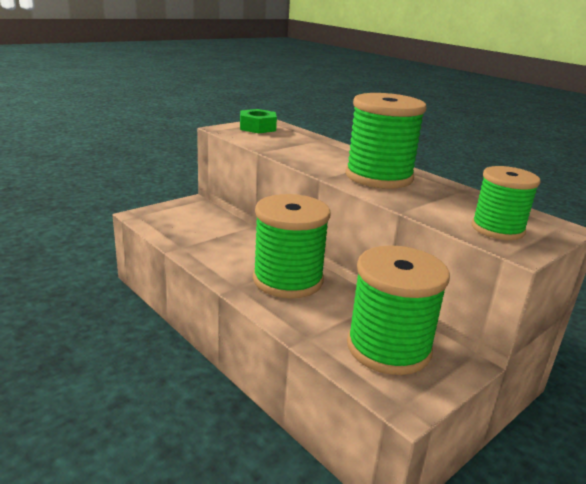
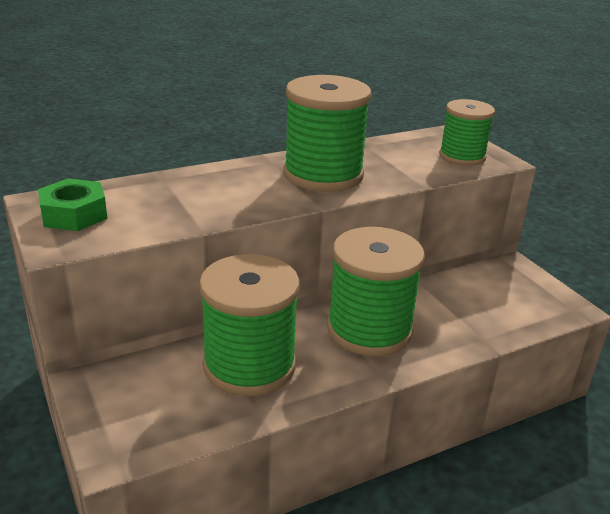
camera: 75 degrees left, 5 degrees up
green spool [347,245,450,375] -> green spool moved to [199,254,300,396]

